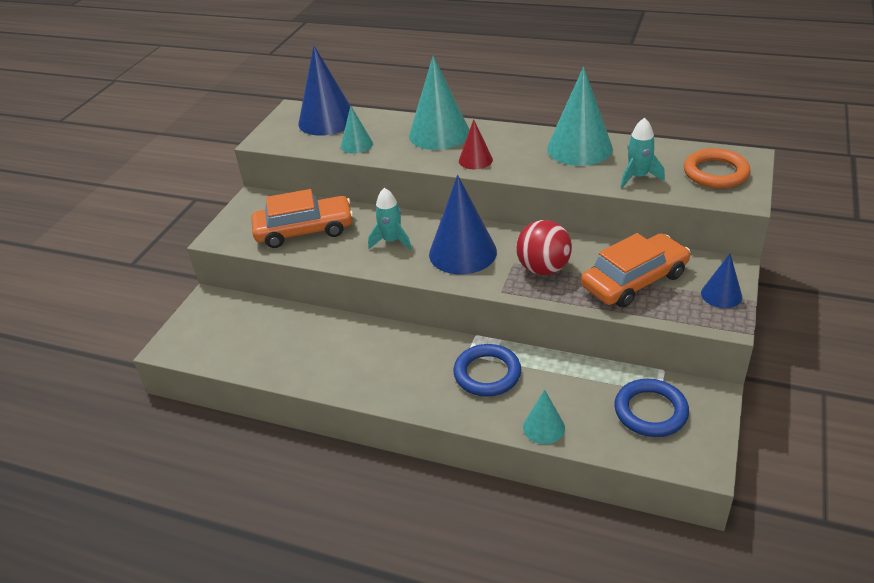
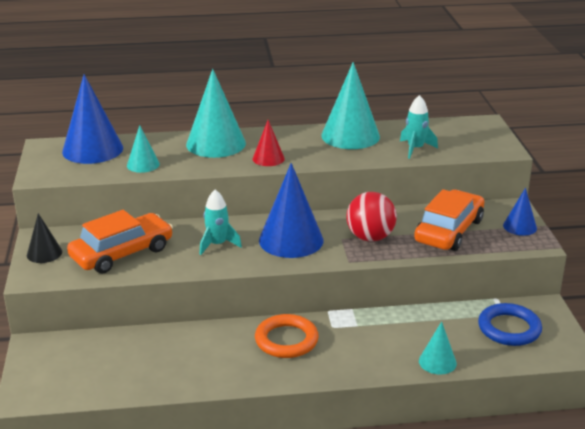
camera: 30 degrees left, 10 degrees down
blue ring [453,344,521,397] -> none
orange ring [684,148,750,188] -> orange ring moved to [255,314,319,358]
none -> black cone [27,213,62,263]

